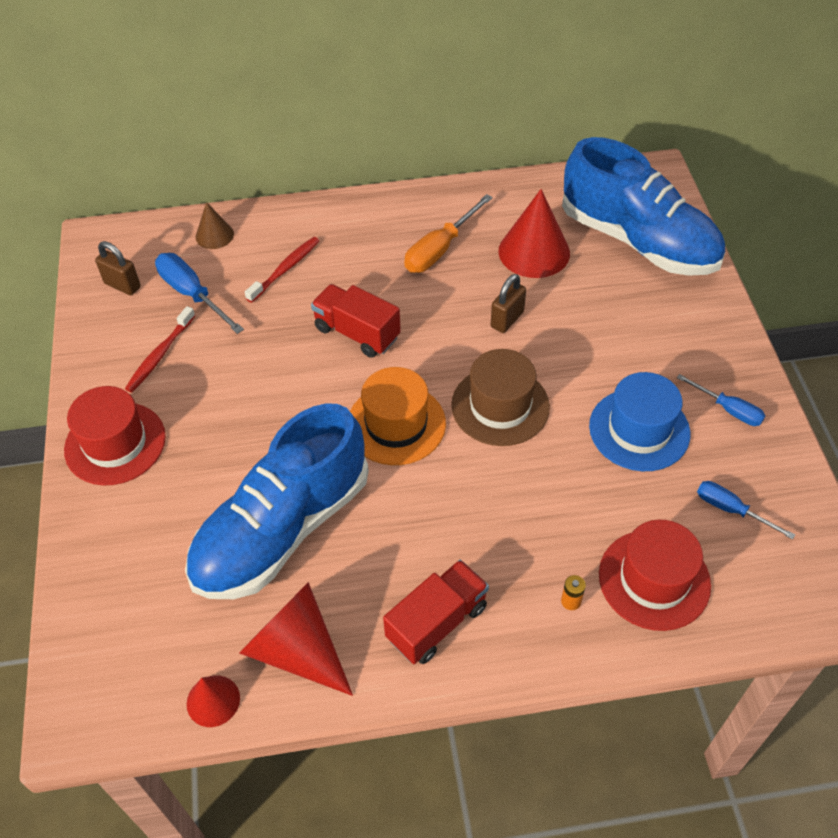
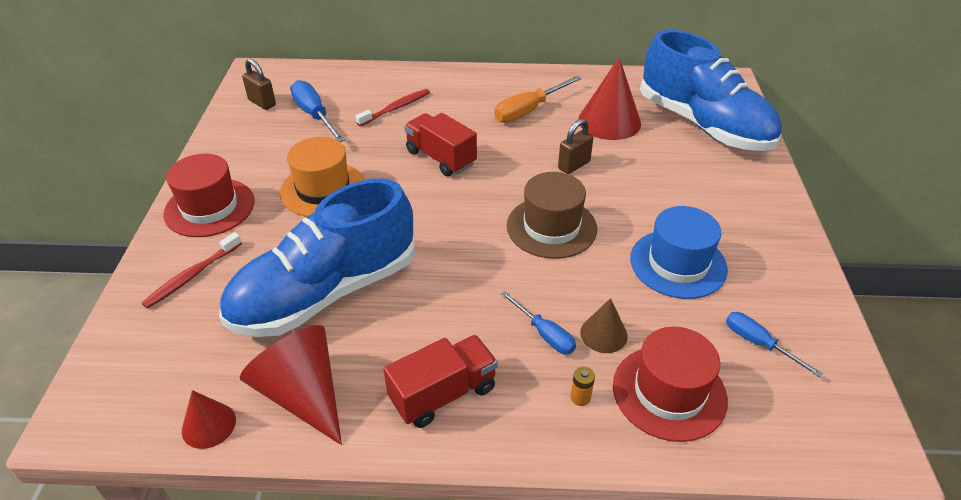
camera: 10 degrees right, 10 degrees down
red toothbrush [125,306,195,392] -> red toothbrush moved to [141,232,242,309]
brown cone [196,202,234,249] -> brown cone moved to [580,298,628,353]
orange hat [350,367,446,465] -> orange hat moved to [280,137,365,217]
blue screwdriver [677,374,765,426] -> blue screwdriver moved to [501,291,576,354]

